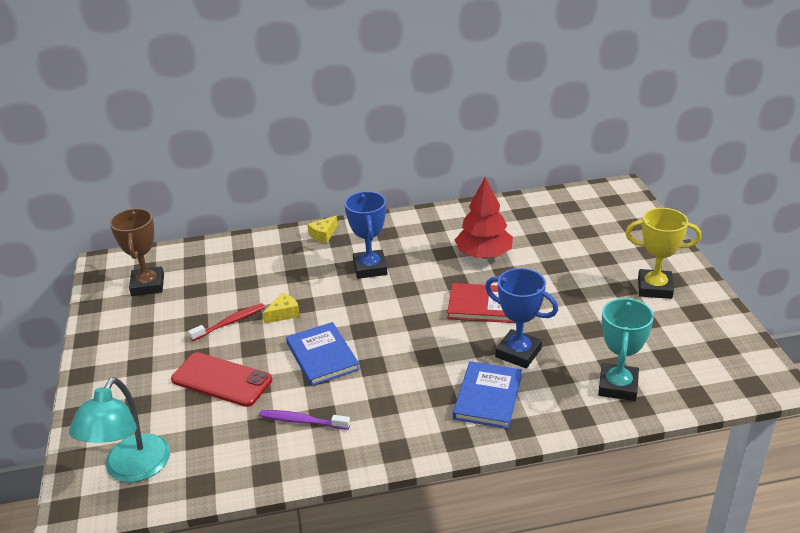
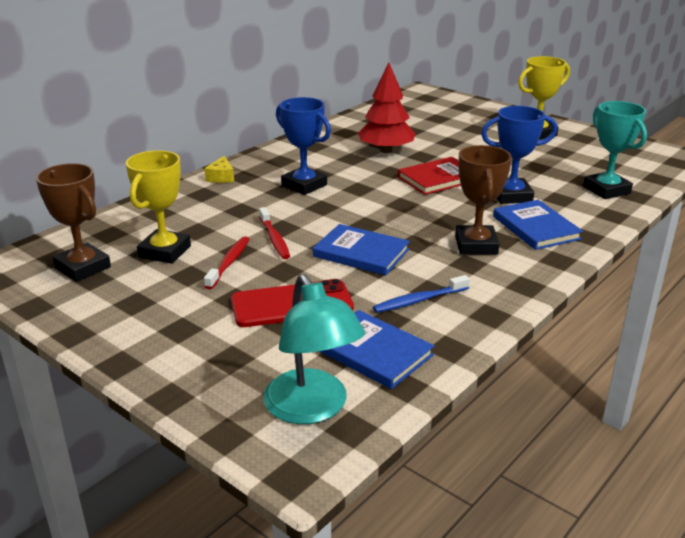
camera: 40 degrees left, 5 degrees down
purple toothbrush [259,410,350,430] -> blue toothbrush [373,275,470,313]
yellow cheese [263,293,300,324] -> red toothbrush [259,207,290,259]
none -> yellow trophy [126,150,191,264]
none -> blue book [319,310,434,389]
none -> brown trophy [455,145,512,255]

